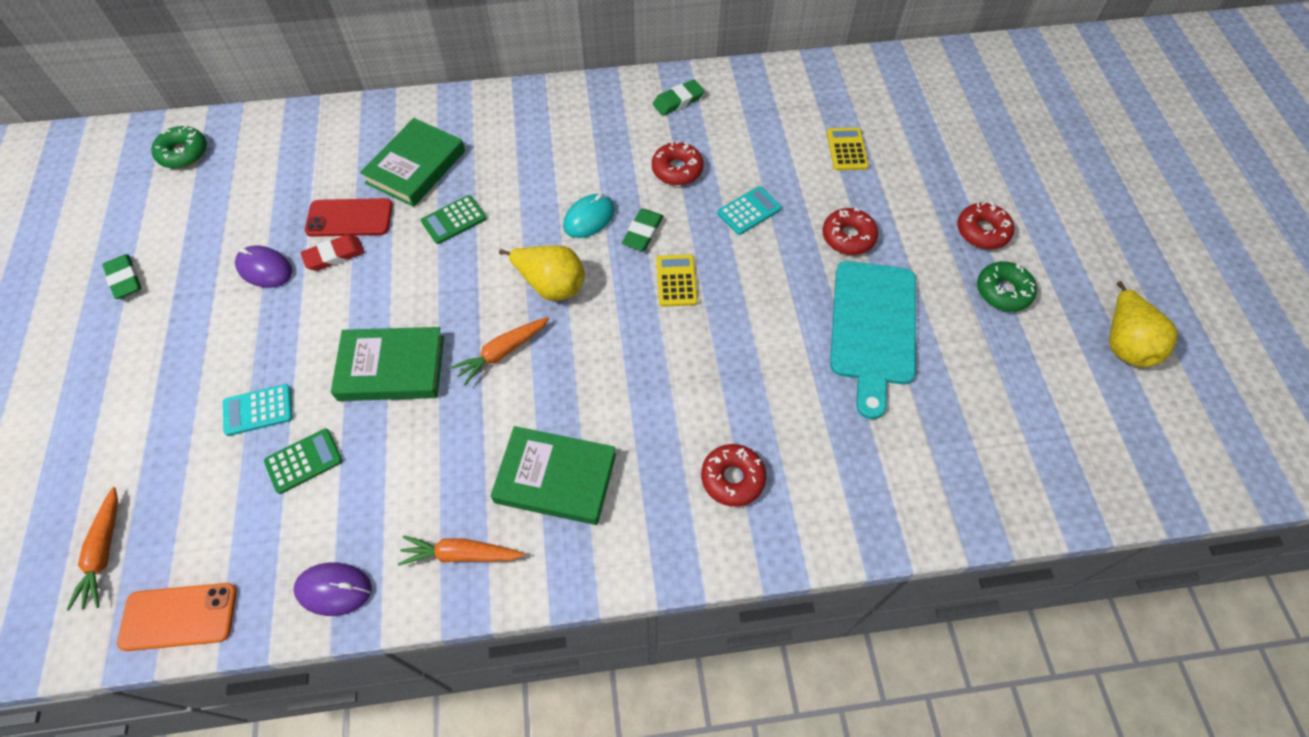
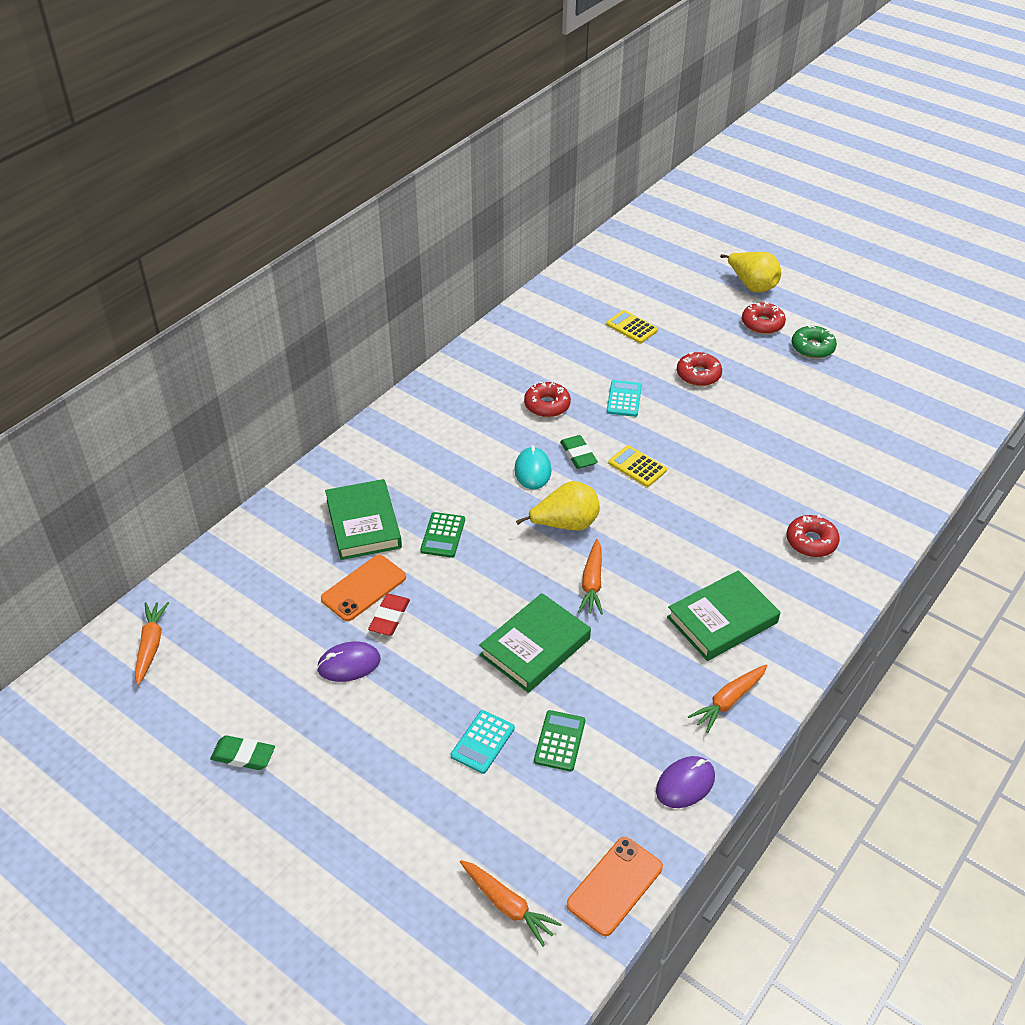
camera: 45 degrees left, 15 degrees down
green donut [151,126,207,169] -> orange carrot [135,602,169,685]
red phone [305,198,393,237] -> orange phone [321,555,406,621]
green eraser [653,79,705,116] -> none
turquoise cutting board [830,261,916,419] -> none
yellow pear [1109,281,1178,367] -> yellow pear moved to [720,252,781,292]

